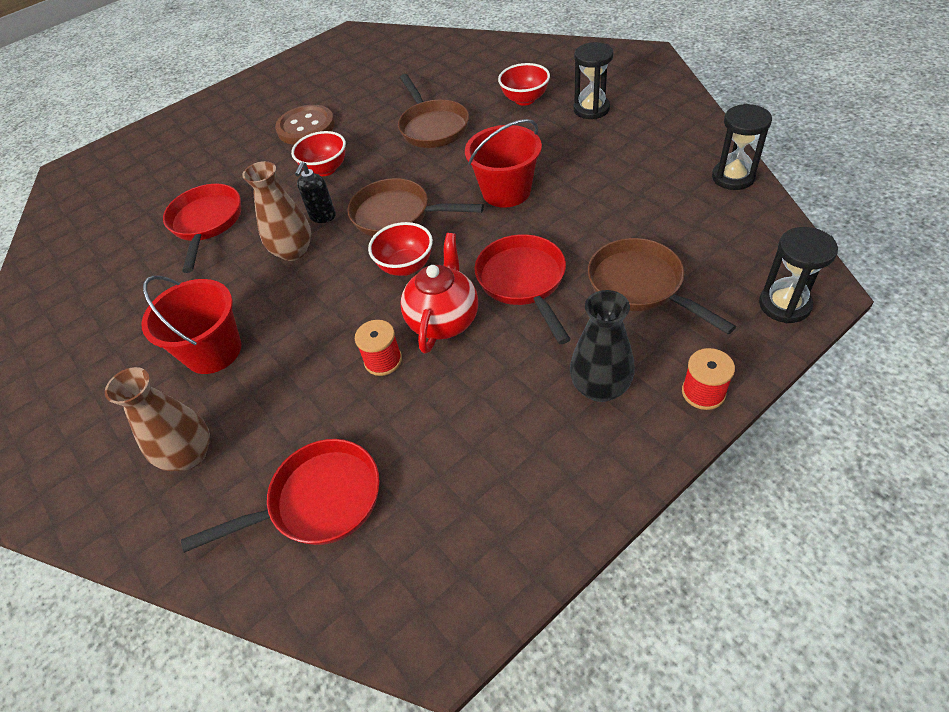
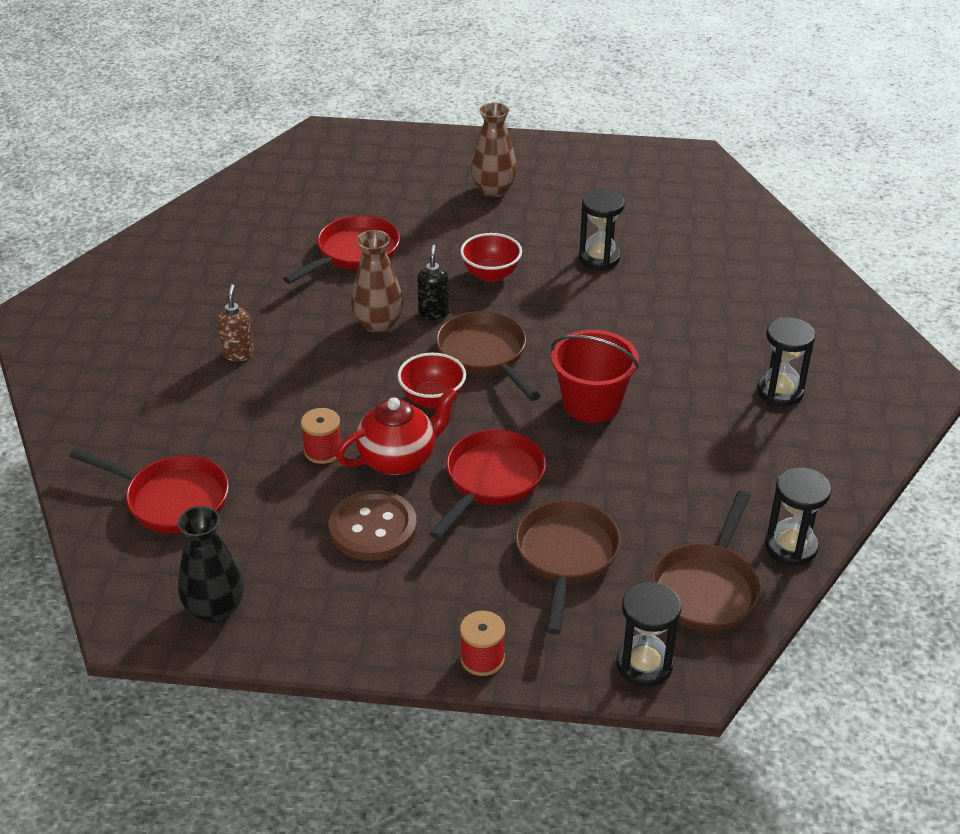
camera: 40 degrees right, 10 degrees down
brown vase [105,367,210,471] -> brown vase moved to [471,102,517,197]
red bucket [142,276,241,374] -> brown soap dispenser [217,284,254,362]
brown button [275,105,335,145] -> brown button moved to [329,490,417,561]
black soap dispenser [295,162,336,223] -> black soap dispenser turned 120 degrees clockwise [417,245,449,320]
brown pan [398,74,469,148] -> brown pan moved to [651,491,760,631]
red bowl [498,63,550,106] -> none
black vase [570,290,635,402] -> black vase moved to [177,506,244,623]
none -> black hourglass [579,189,625,270]

